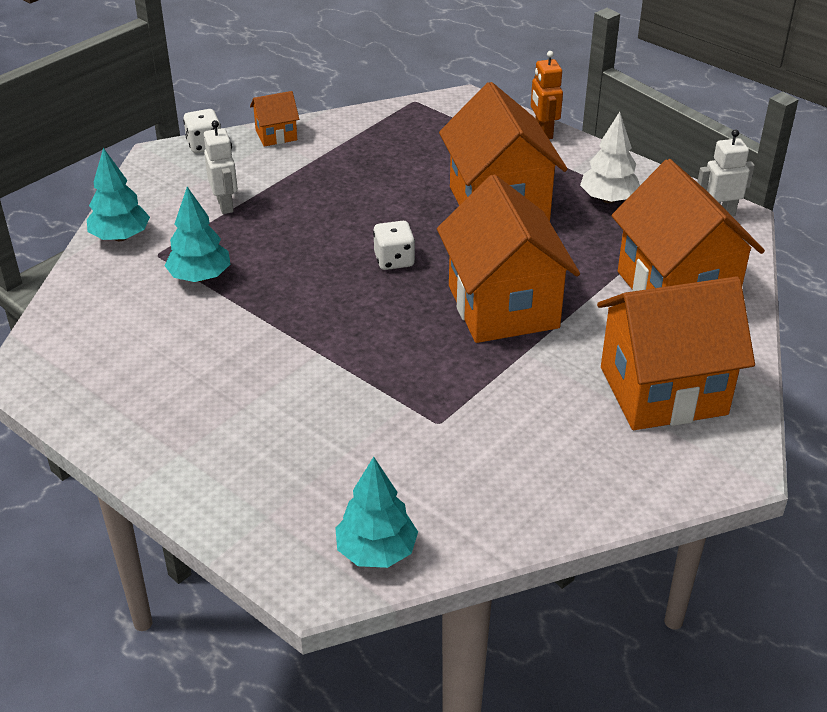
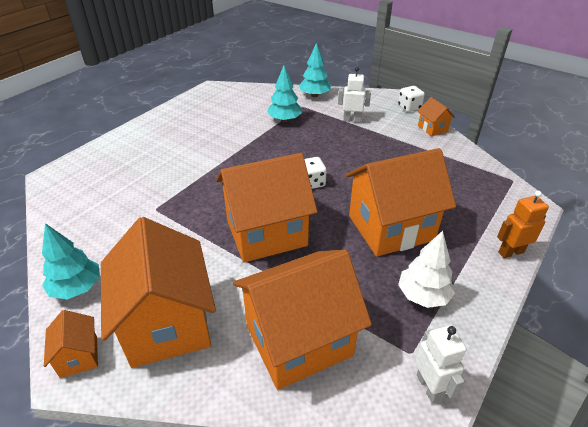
camera: 85 degrees right, 0 degrees up
white robot [204,120,238,214] -> white robot turned 150 degrees counterclockwise [338,67,371,123]
turquoise tree [335,457,418,568] -> turquoise tree moved to [42,223,100,299]
none -> orange house [44,310,98,378]

